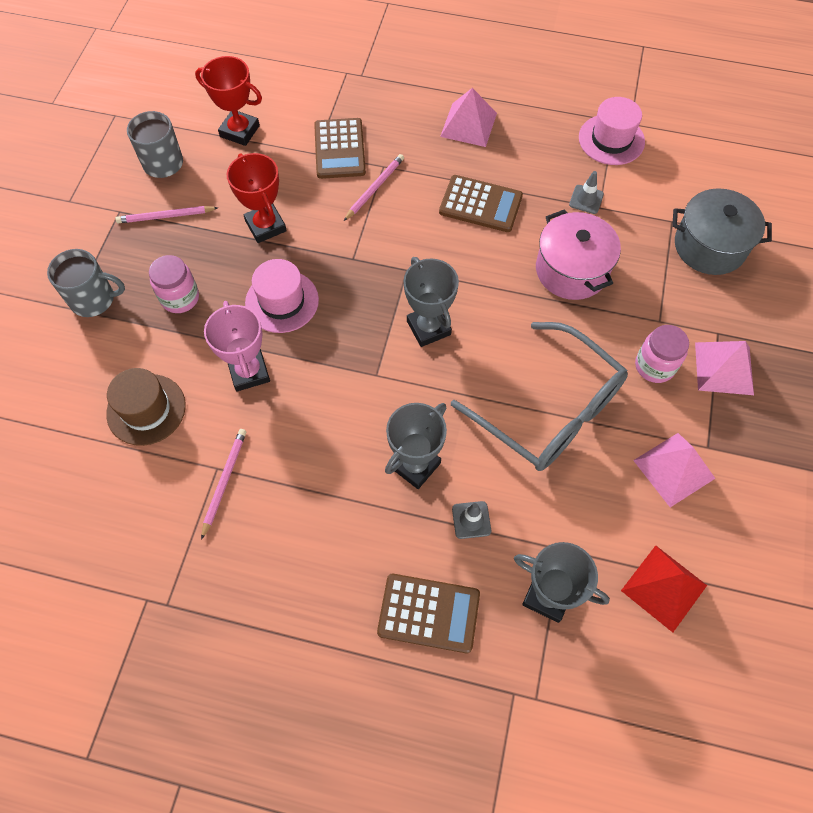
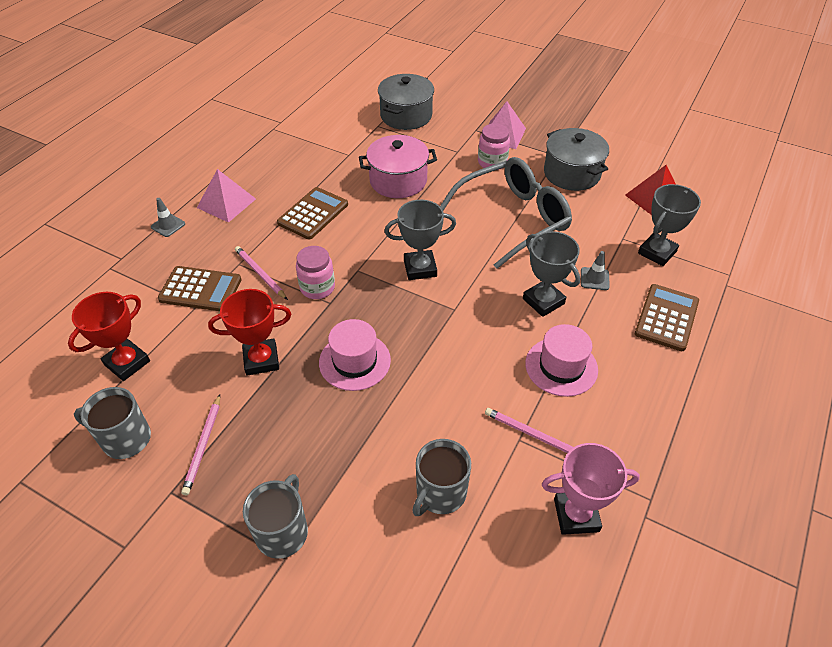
camera: 75 degrees left, 15 degrees down
brown hat [106,368,186,446] -> grey mug [412,439,471,516]
pink jar [149,255,199,313] -> pink jar moved to [296,246,335,299]
pink trophy [204,301,270,392] -> pink trophy moved to [542,443,640,535]
grey traffic cone [569,171,604,214] -> grey traffic cone moved to [151,198,185,237]
pink hat [579,97,645,165] -> pink hat moved to [525,324,598,397]
pink pyramid [633,433,716,507] -> grey pot [544,128,609,191]

